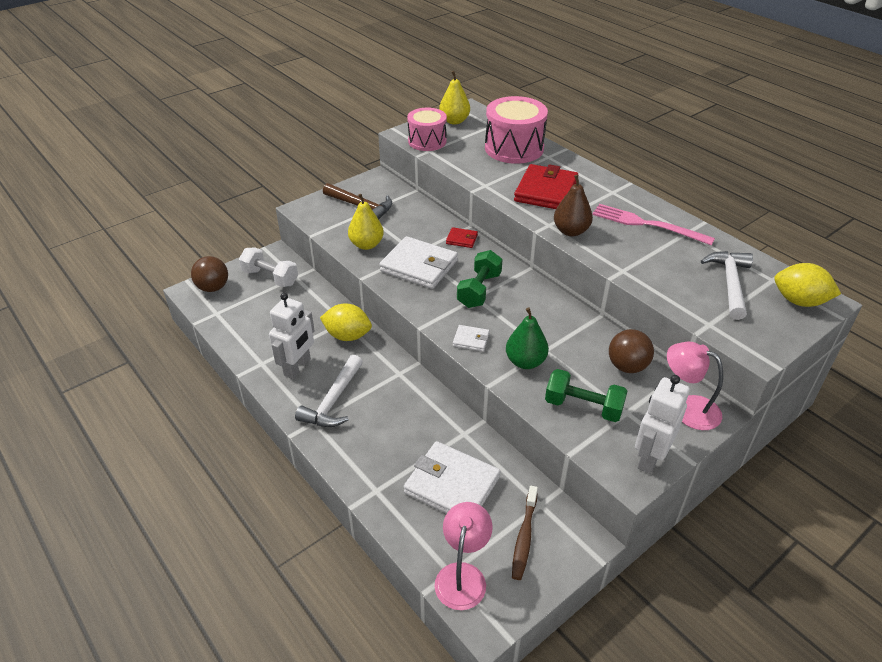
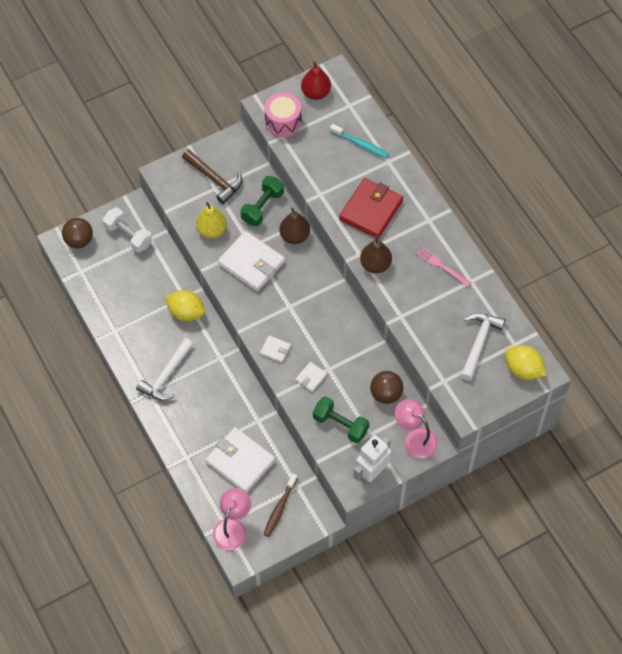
camera: 10 degrees right, 20 degrees up
white robot [269,293,315,379] -> none
yellow pear [439,71,470,124] -> red pear [301,61,331,100]
red wallet [446,227,478,248] -> brown pear [279,208,310,244]
green dumbbell [457,250,503,308] -> green dumbbell moved to [240,176,284,226]
pink drum [485,96,548,164] -> turquoise toothbrush [330,124,389,158]
green pear [506,307,549,369] -> white wallet [295,362,327,392]
pink fork [592,204,715,246] -> pink fork [416,247,471,287], size x0.62

